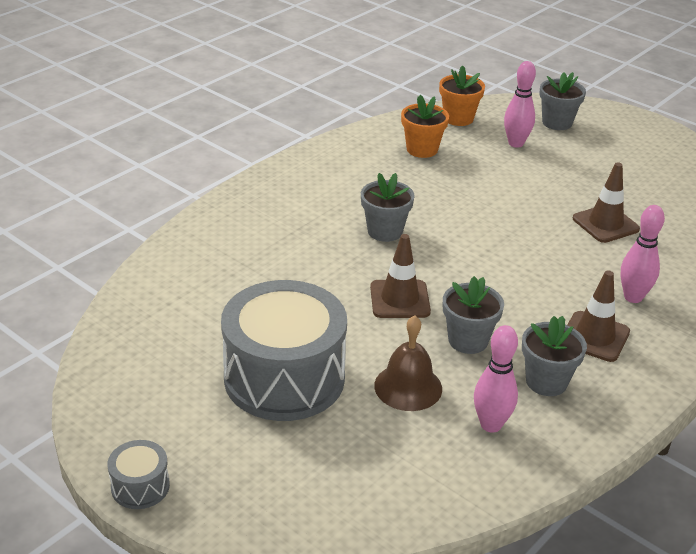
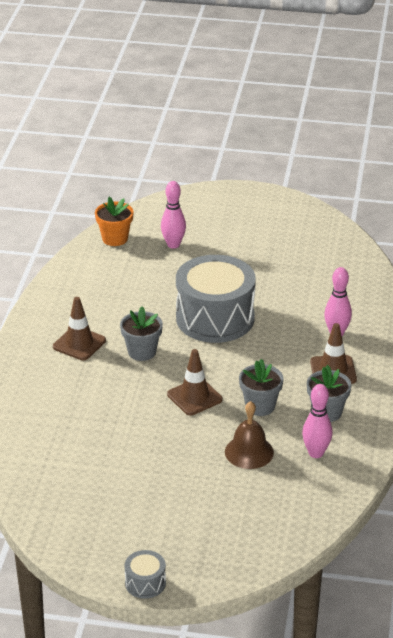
camera: 30 degrees left, 0 degrees up
grey drum [221,280,347,421] -> grey drum moved to [176,255,256,343]
orange flower pot [401,95,449,158] -> none
grey flower pot [539,72,586,130] -> none
brown traffic cone [573,162,640,243] -> brown traffic cone moved to [53,297,106,360]

